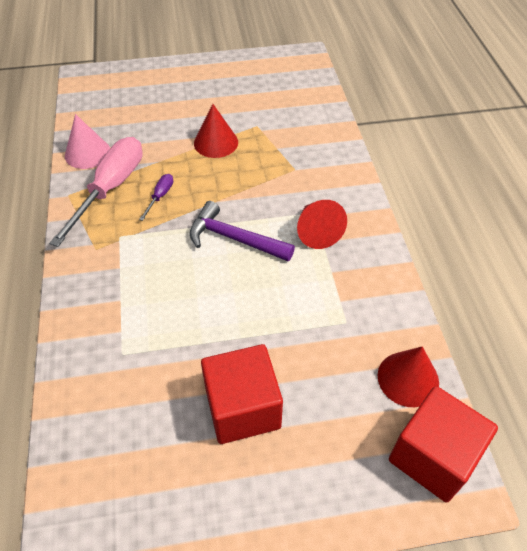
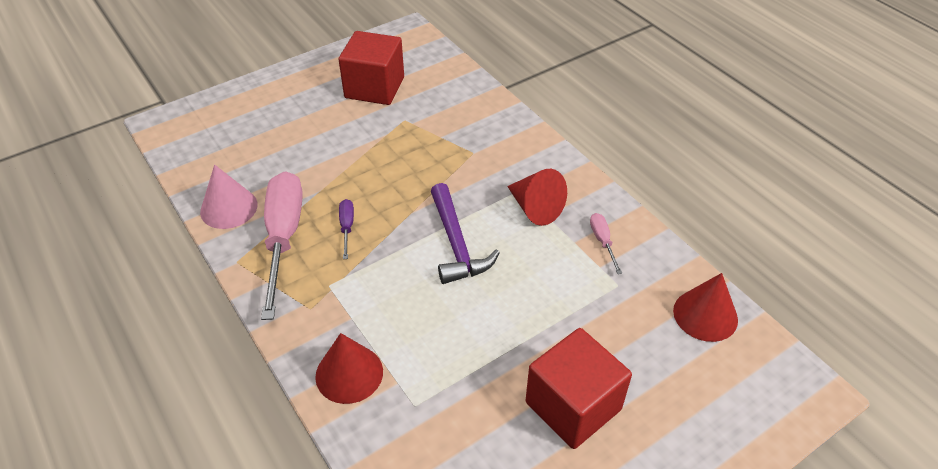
camera: 25 degrees left, 5 degrees down
purple hammer [190,201,295,262] -> purple hammer turned 105 degrees counterclockwise [431,183,500,284]
red cone [194,104,238,158] -> red cone moved to [315,333,383,404]
red cube [389,386,498,502] -> red cube moved to [339,31,404,105]
none -> pink screwdriver [590,213,622,274]

